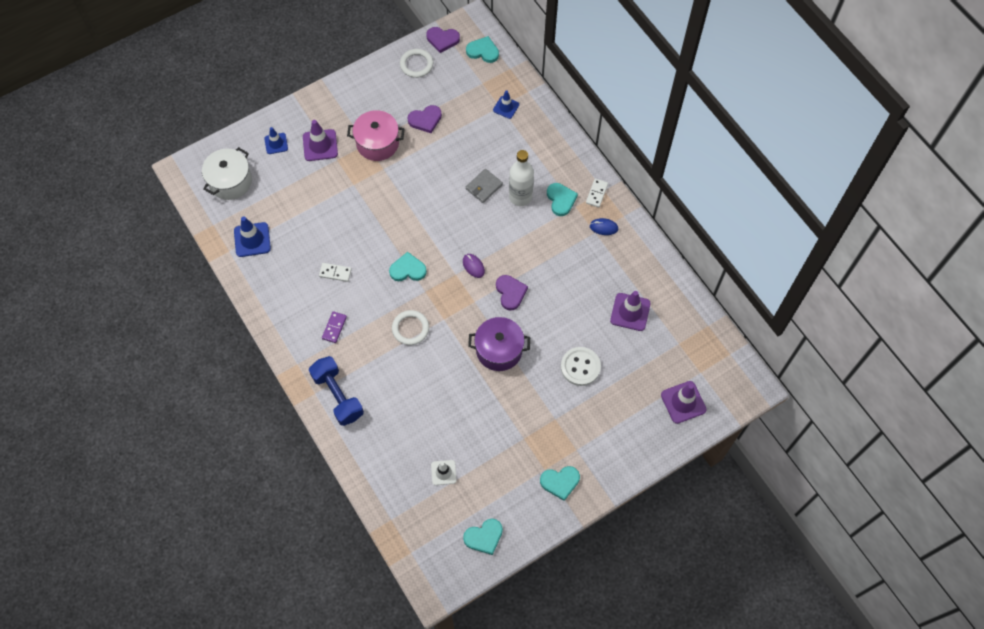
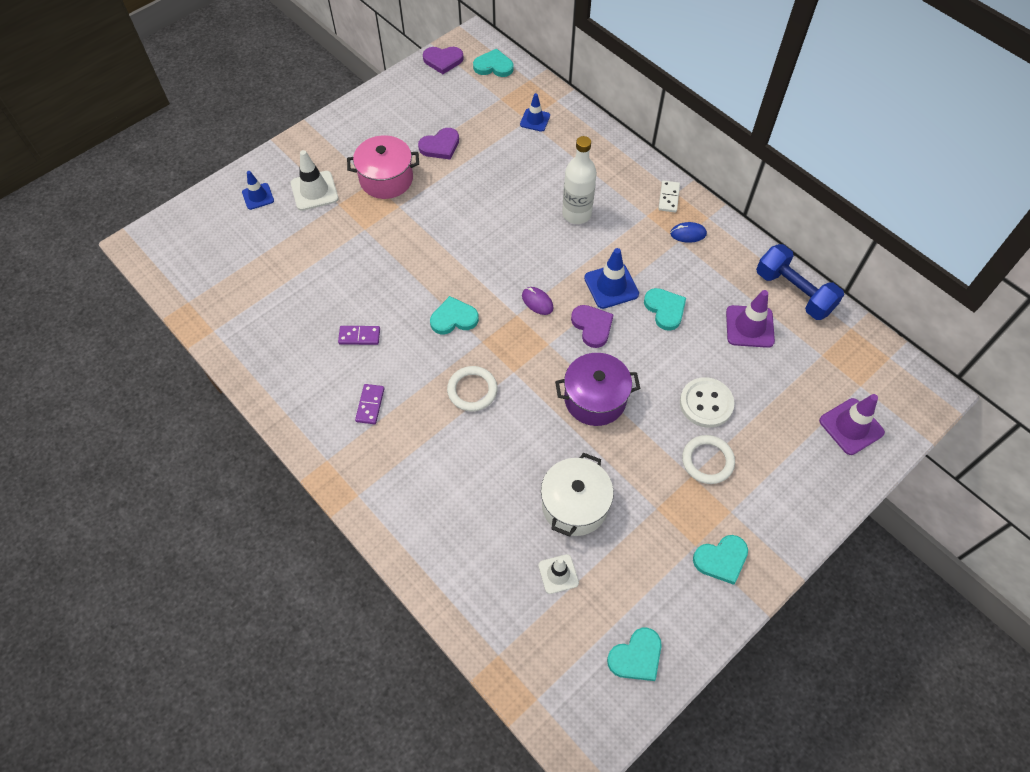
camera: 10 degrees left, 5 degrees down
white pot [202,147,252,200] -> white pot moved to [541,453,614,537]
blue traffic cone [234,216,271,257] -> blue traffic cone moved to [584,248,639,309]
purple traffic cone [303,120,338,161] -> white traffic cone [291,150,339,211]
blue dumbbell [309,356,364,426] -> blue dumbbell moved to [756,244,844,320]
white domino [319,263,352,282] -> purple domino [338,326,380,345]
white ring [400,49,433,78] -> white ring moved to [682,435,735,484]
grey wallet [466,169,503,203] -> none
turquoise heart [547,183,578,216] -> turquoise heart moved to [644,288,686,331]

